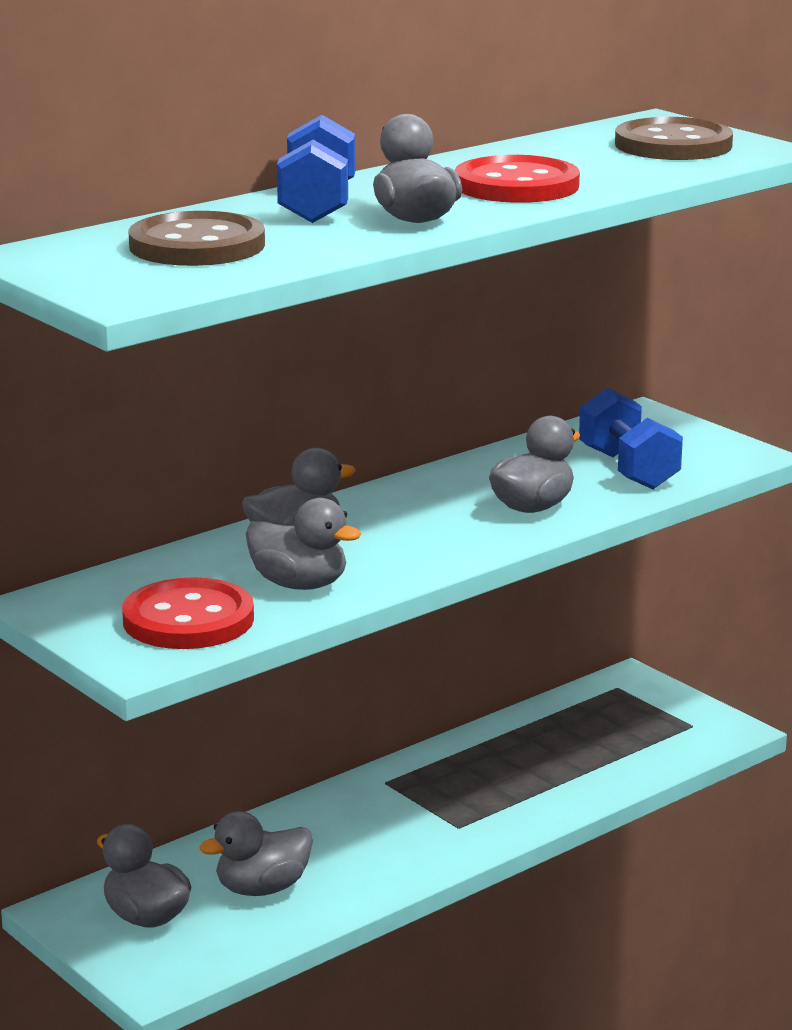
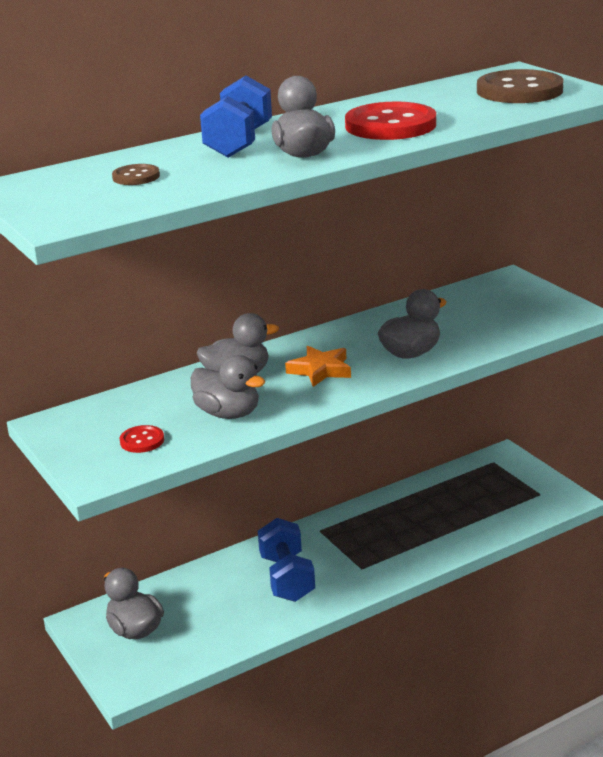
camera: 10 degrees right, 5 degrees up
red button [122,577,254,649] -> red button [120,425,164,453], size x0.48
brown button [128,211,265,266] -> brown button [112,164,160,185], size x0.48
grey duck [199,811,313,896] -> none
blue dumbbell [579,388,683,489] -> blue dumbbell moved to [258,518,315,602]
none -> orange star [285,346,351,387]

